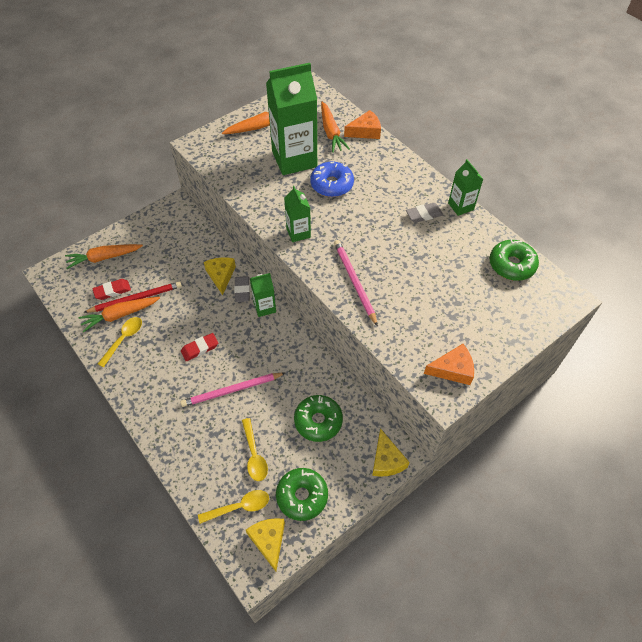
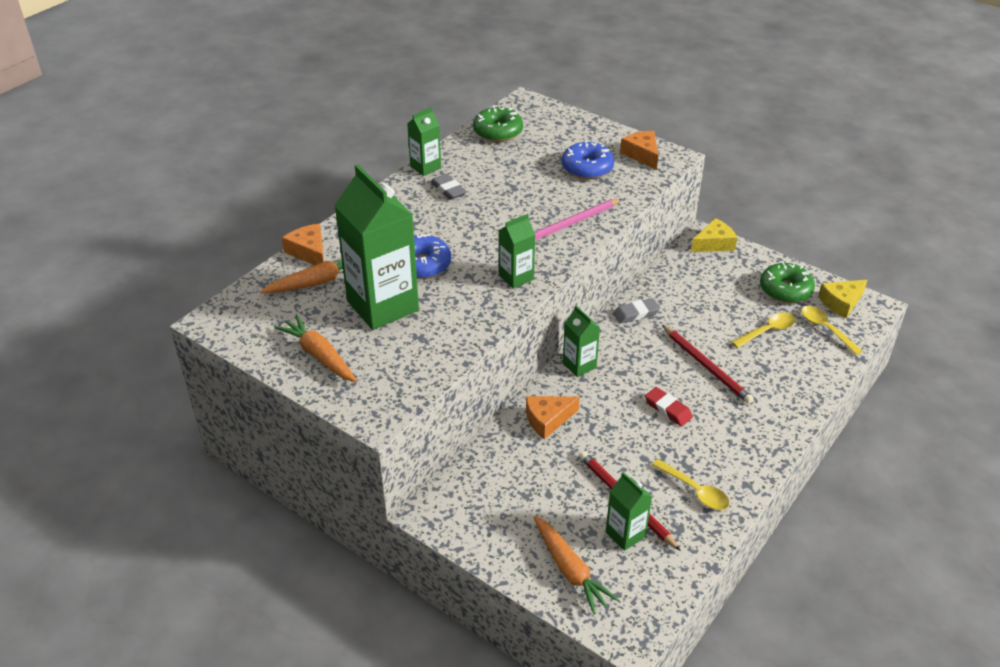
camera: 105 degrees left, 15 degrees down
orange carrot [79,297,160,332] -> none
red eraser [93,279,131,300] -> green carton [606,472,652,551]
yellow spoon [98,317,142,368] -> yellow spoon turned 150 degrees counterclockwise [652,459,729,510]
pink pencil [180,373,285,407] -> red pencil [662,325,754,404]
yellow cheese [204,257,236,295] -> orange cheese [526,396,580,439]
grey eraser [234,276,250,302] -> grey eraser moved to [613,298,660,324]
green donut [294,395,343,442] -> none
none -> blue donut [562,141,614,179]

